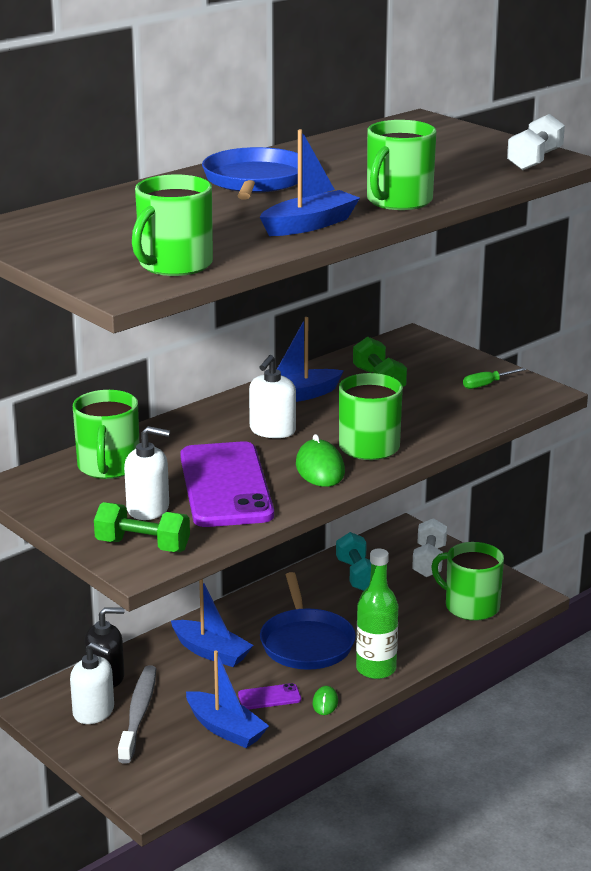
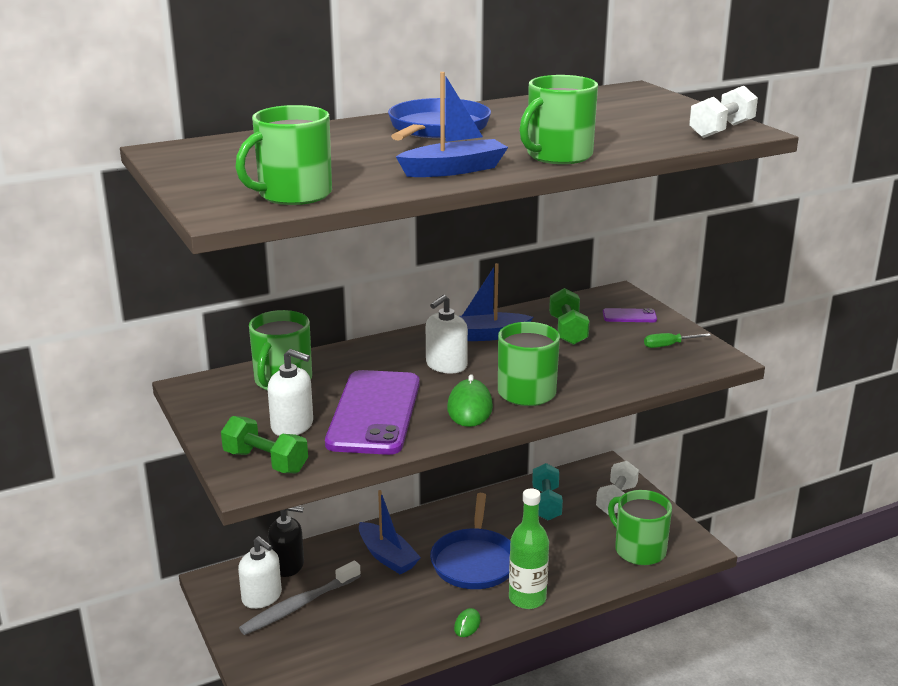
camera: 15 degrees right, 0 degrees up
grey toothbrush [118,665,156,764] -> grey toothbrush turned 150 degrees counterclockwise [239,561,361,635]
blue boat [186,651,269,748] -> none
purple phone [238,683,301,710] -> purple phone moved to [603,308,657,322]

